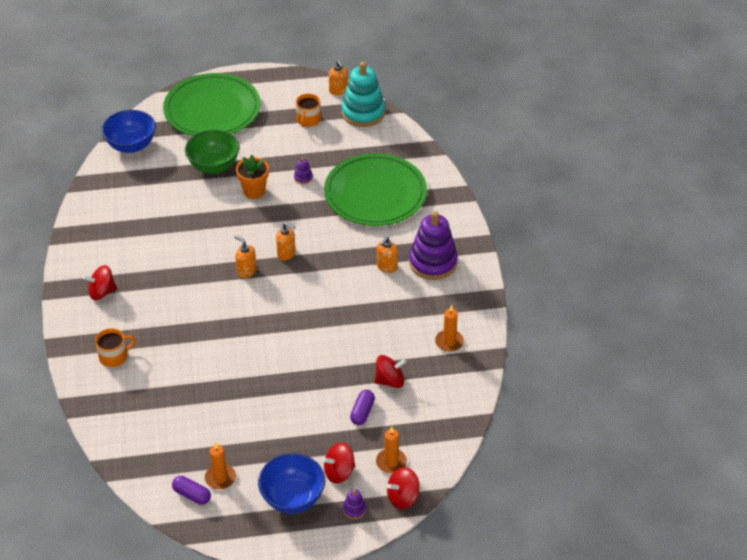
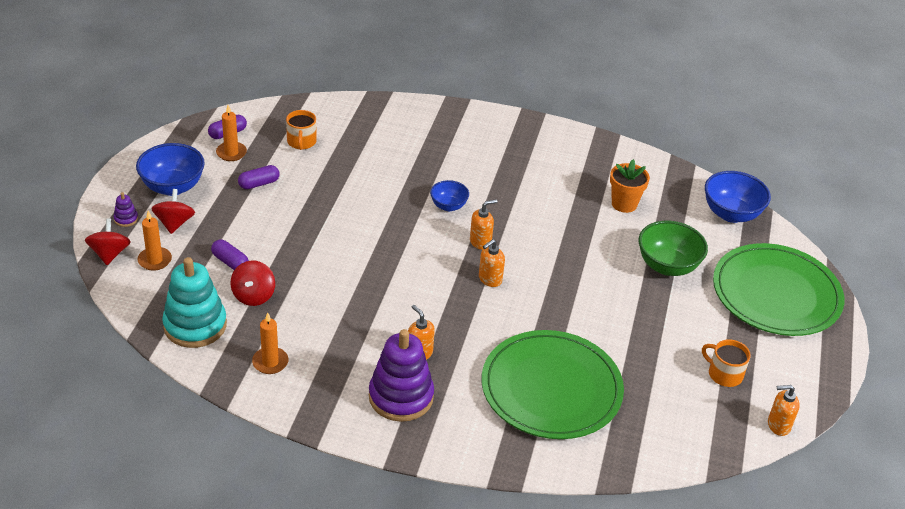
camera: 110 degrees right, 5 degrees down
red spinning top [83,265,117,300] -> none
orange mug [95,328,136,367] -> orange mug moved to [286,110,317,150]
orange flower pot [236,155,269,199] -> orange flower pot moved to [610,159,650,213]
purple stacking toy [294,157,313,184] -> none
turquoise stacking toy [341,62,385,127] -> turquoise stacking toy moved to [162,257,227,348]
none -> purple capsule [238,165,280,189]
none -> blue bowl [430,180,469,211]

